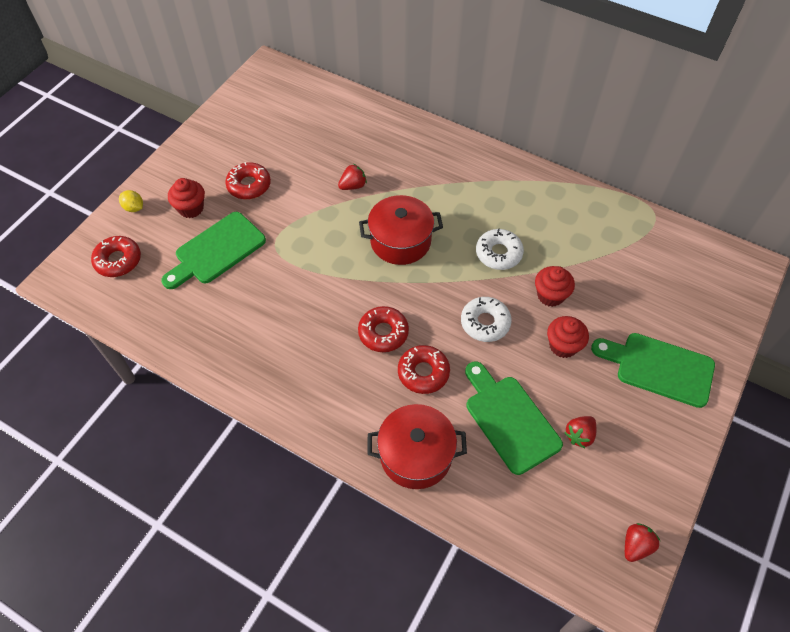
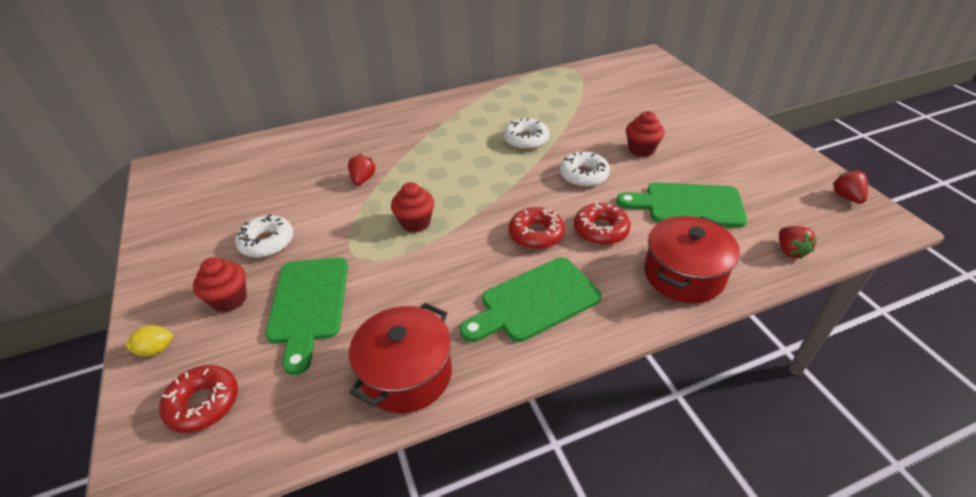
camera: 50 degrees left, 15 degrees down
red donut [225,162,271,199] -> white donut [235,214,293,258]
red pot [359,195,443,265] -> red pot moved to [349,303,452,413]
red cupcake [535,266,575,307] -> red cupcake moved to [391,182,434,233]
red strawberry [564,416,596,448] -> red strawberry moved to [779,226,817,259]
green cutting board [591,333,715,408] -> green cutting board moved to [460,257,601,342]

